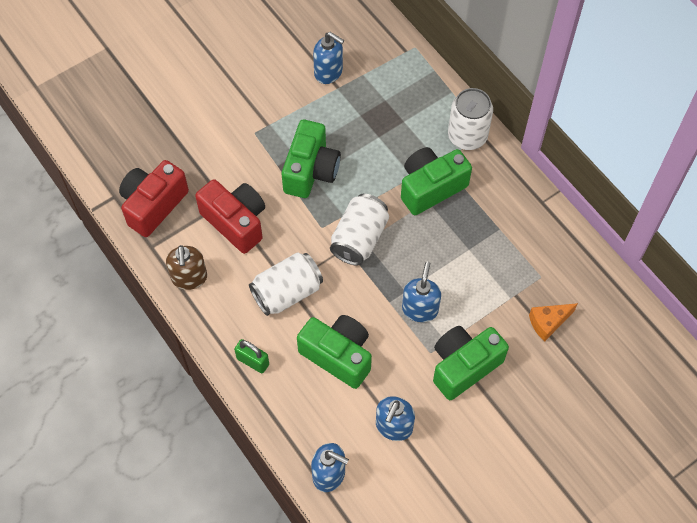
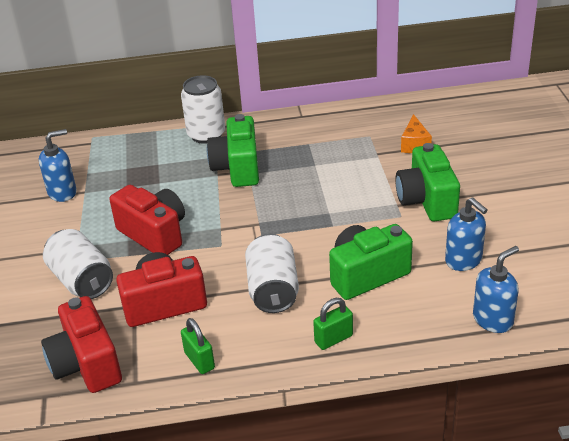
camera: 60 degrees left, 25 degrees down
brown soap dispenser [166,245,207,290] -> green padlock [181,318,215,374]
green camera [282,120,341,198] -> red camera [110,185,185,255]
white can [330,194,389,266] -> white can moved to [43,229,113,299]
blue soap dispenser [402,262,441,322] -> none

